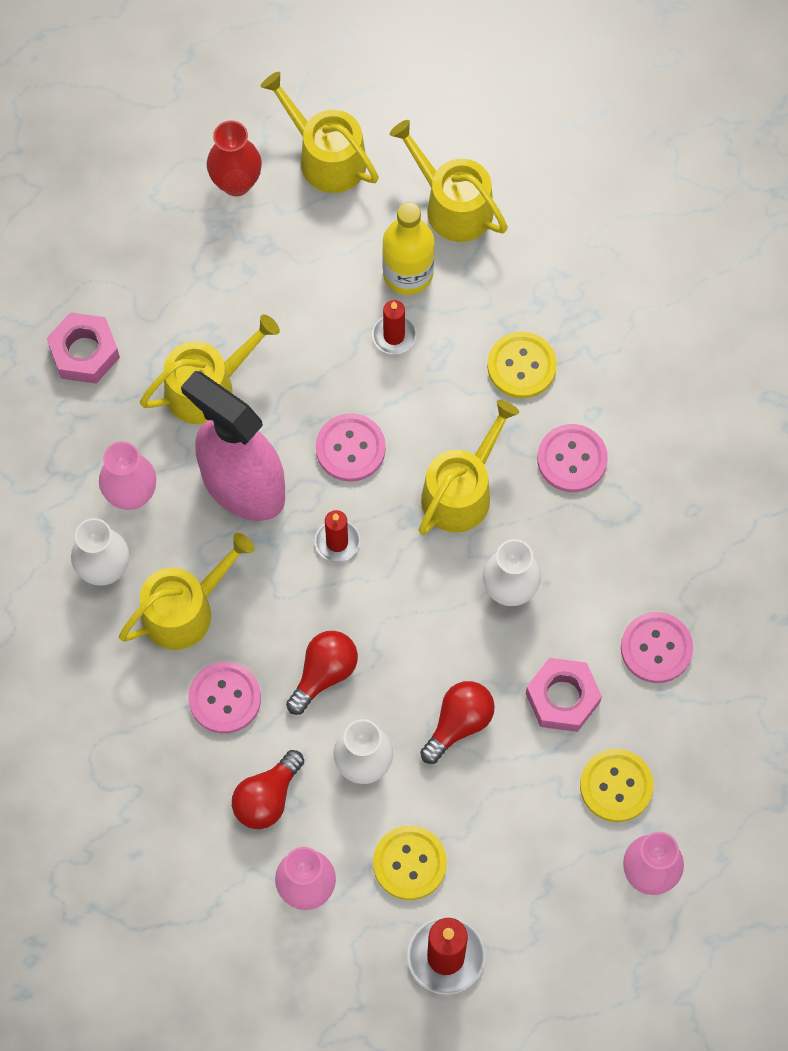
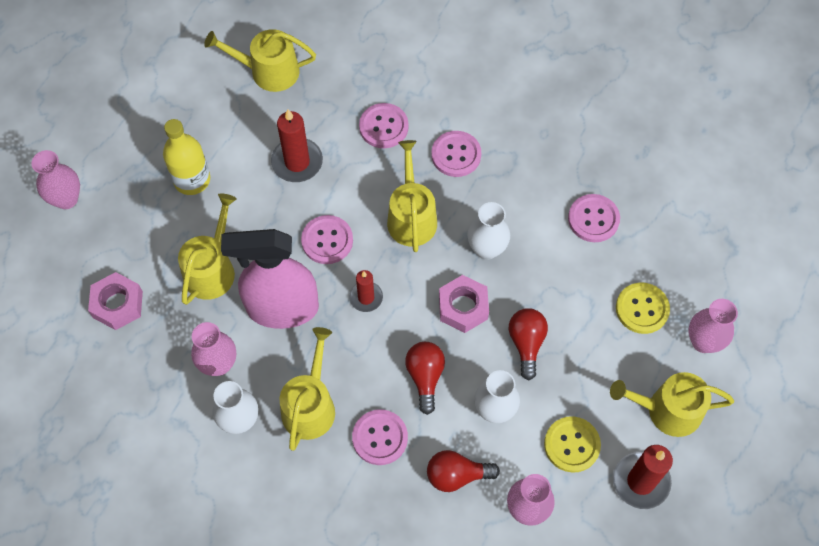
camera: 40 degrees left, 5 degrees down
red vase [207,120,262,196] -> none
red light bulb [232,750,304,829] -> red light bulb turned 90 degrees clockwise [427,450,500,492]
yellow watering can [260,72,379,193] -> yellow watering can moved to [610,372,734,437]
red candle [372,300,416,354] -> red candle [271,109,323,182], size x1.61
yellow bottle [382,202,435,295] -> yellow bottle moved to [163,119,210,195]
yellow button [487,331,557,399] -> pink button [359,103,409,148]
pink nut [526,658,602,732] -> pink nut moved to [439,275,489,333]
none -> pink vase [31,150,80,209]

